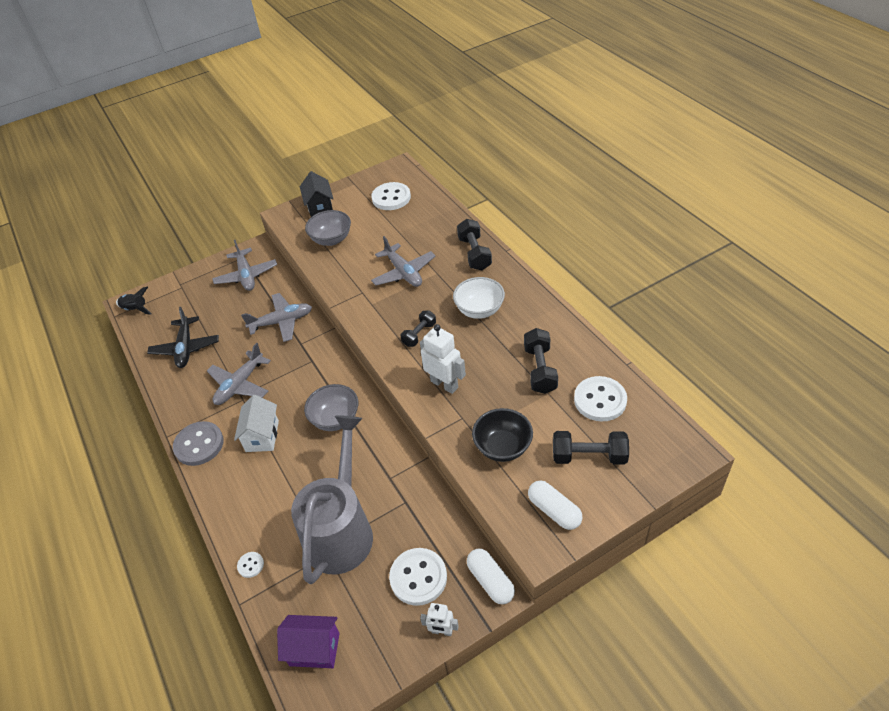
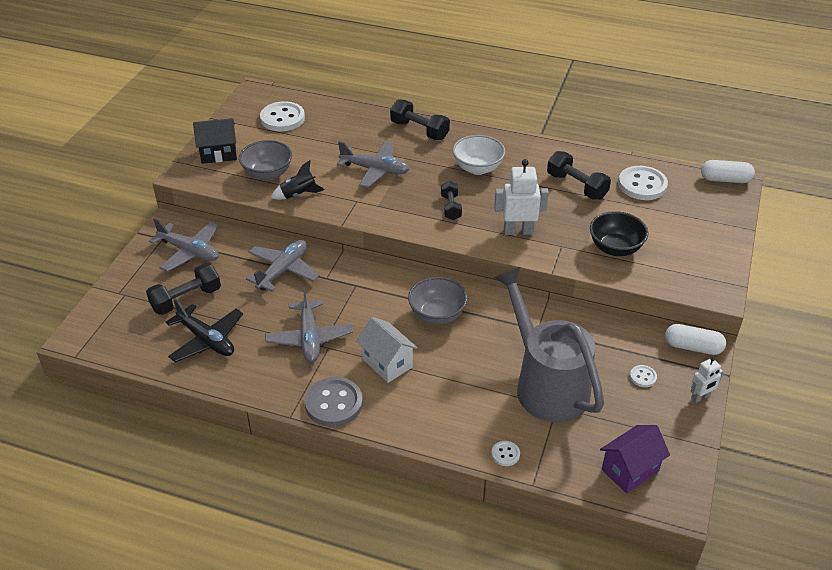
camera: 45 degrees left, 5 degrees down
black rocket [116,287,151,315] -> black rocket moved to [271,160,325,200]
black house [300,171,333,217] -> black house turned 45 degrees counterclockwise [193,118,237,164]
white button [389,548,447,606] -> white button [630,365,657,387], size x0.47
white capsule [528,480,582,530] -> white capsule moved to [701,160,755,183]
black dumbbell [553,431,629,465] -> black dumbbell moved to [146,263,221,315]

